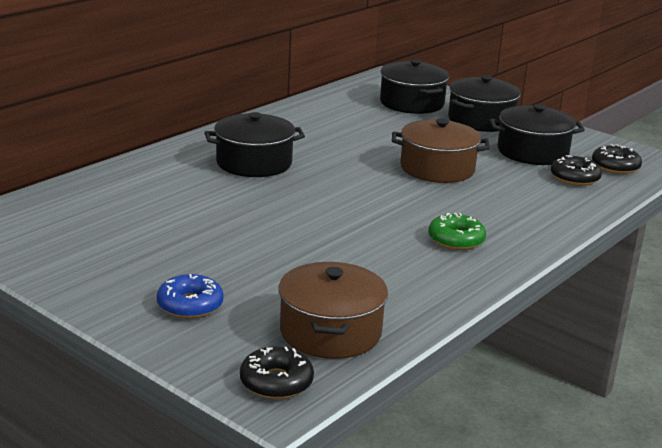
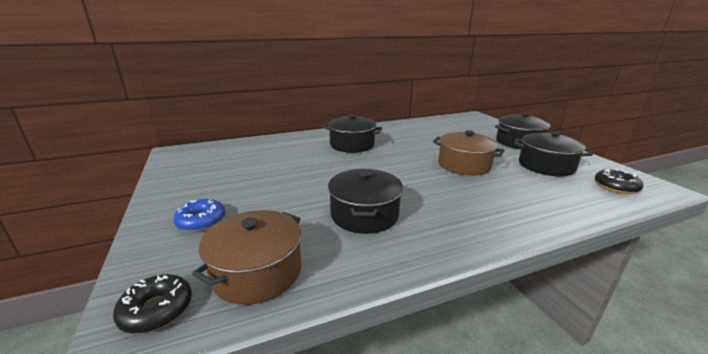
camera: 30 degrees right, 0 degrees up
black pot [380,59,449,114] -> black pot moved to [328,169,403,234]
green donut [428,213,486,250] -> none
black donut [551,155,602,186] -> none

